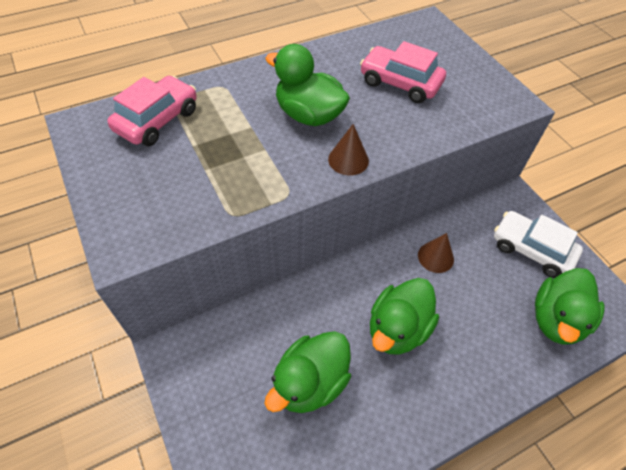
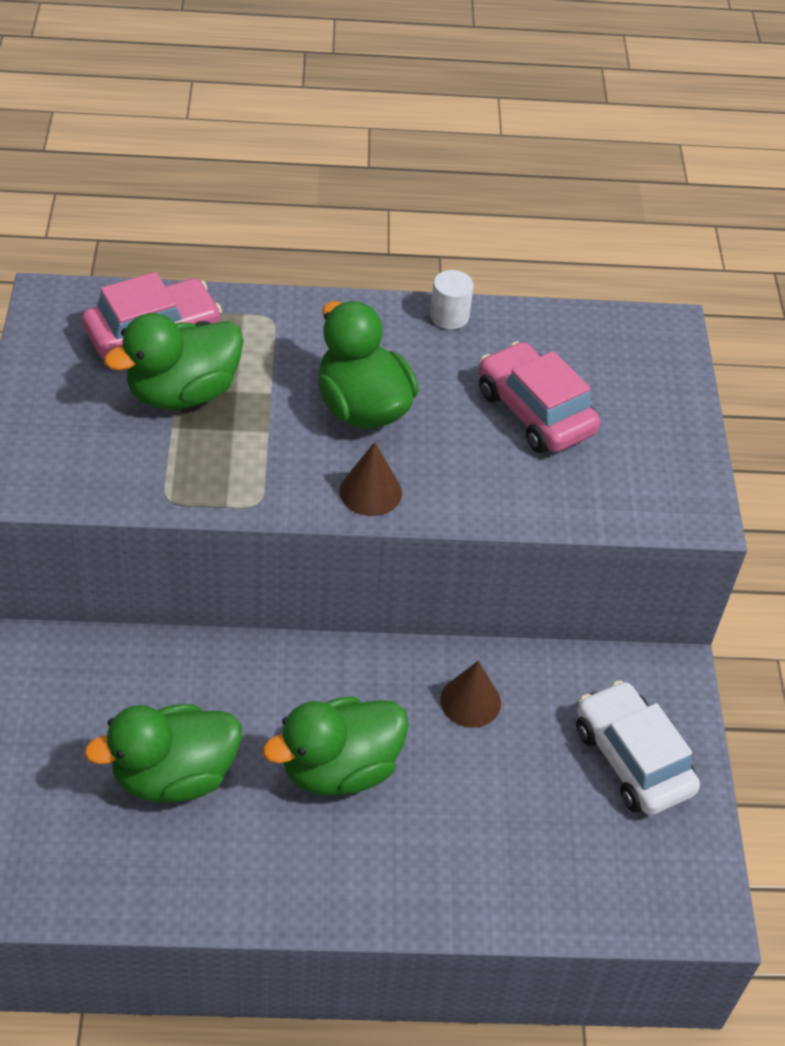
camera: 25 degrees right, 5 degrees down
green duck [535,268,605,345] -> green duck moved to [104,313,244,410]
none -> white cylinder [430,270,474,329]

